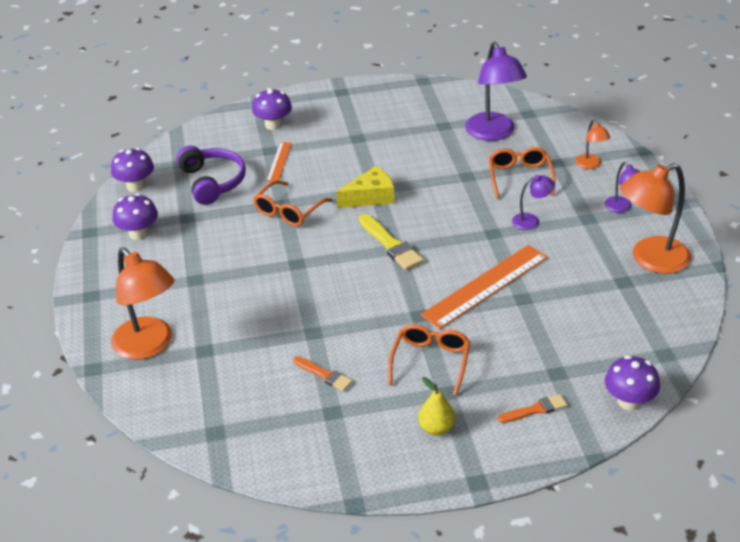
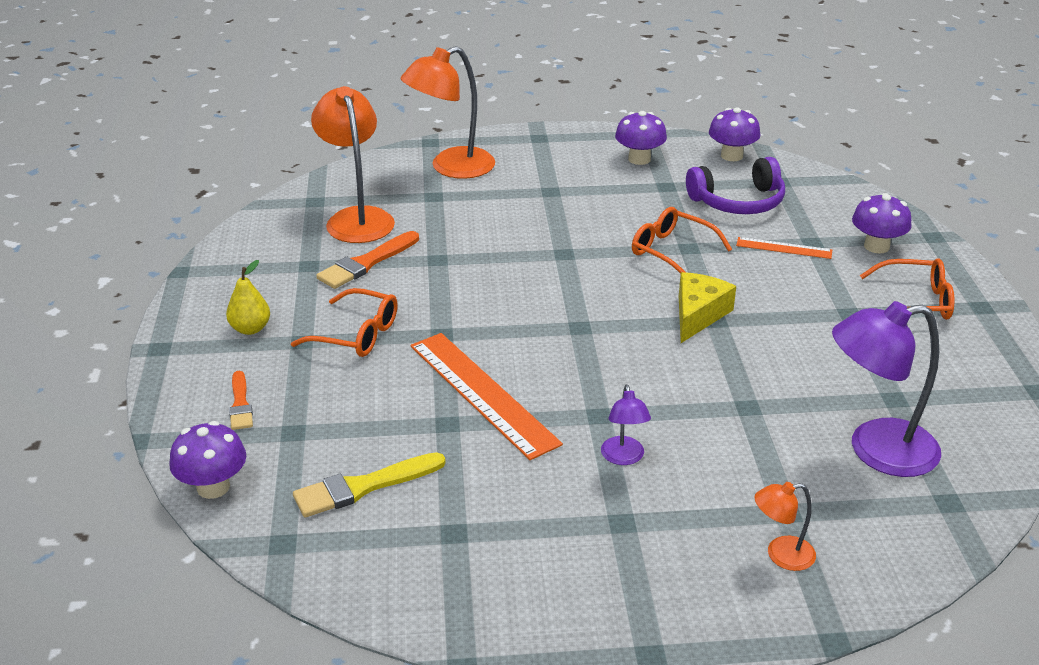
camera: 95 degrees right, 5 degrees down
orange brush [293,356,353,391] -> orange brush [316,231,419,289], size x1.58
yellow cheese [336,166,395,208] -> yellow cheese turned 135 degrees counterclockwise [679,272,736,343]
yellow brush [359,214,423,270] -> yellow brush moved to [293,452,446,517]
orange glasses [489,147,555,198] -> orange glasses moved to [860,258,955,320]
purple lamp [605,162,640,213] -> none
orange lamp [620,163,691,274] -> orange lamp moved to [311,86,395,243]

